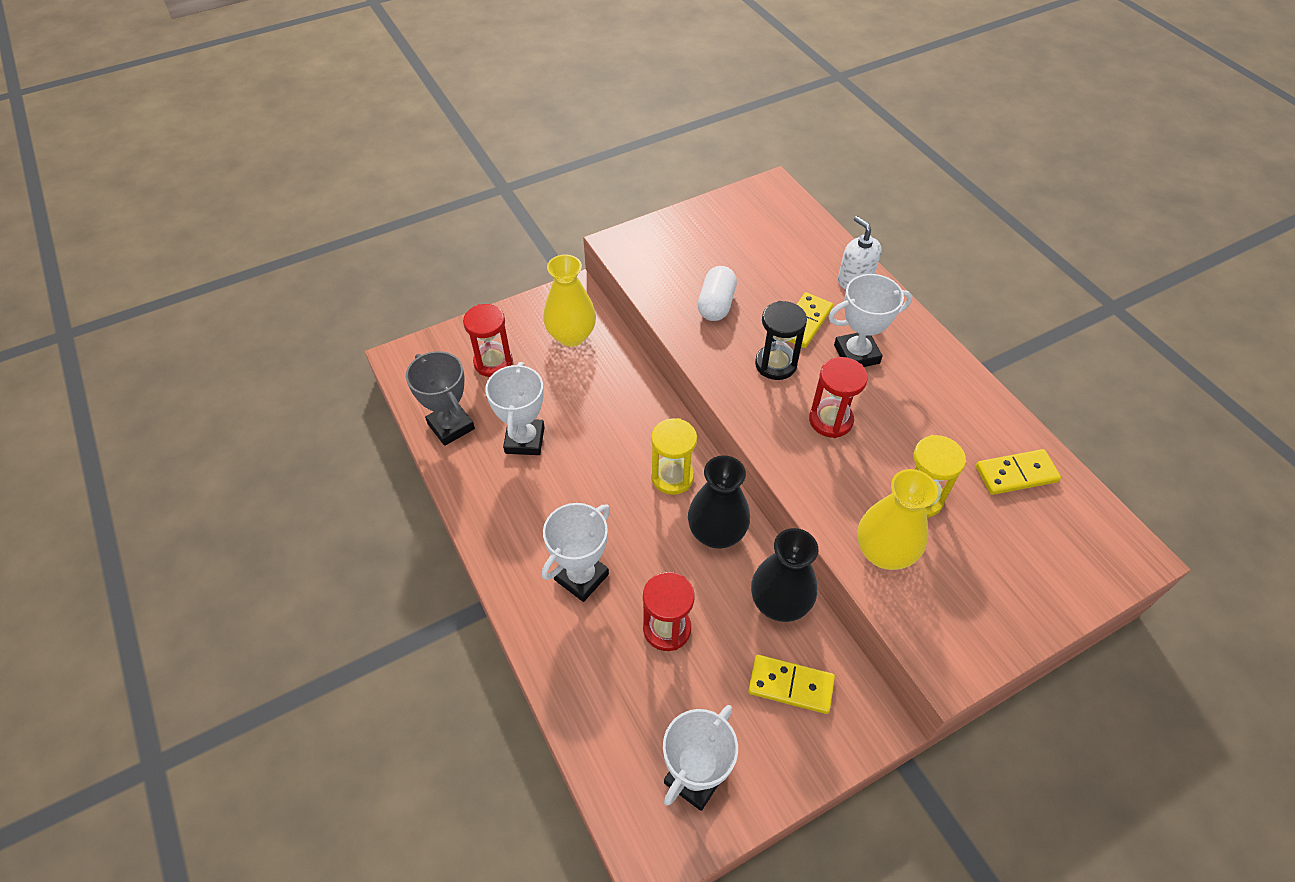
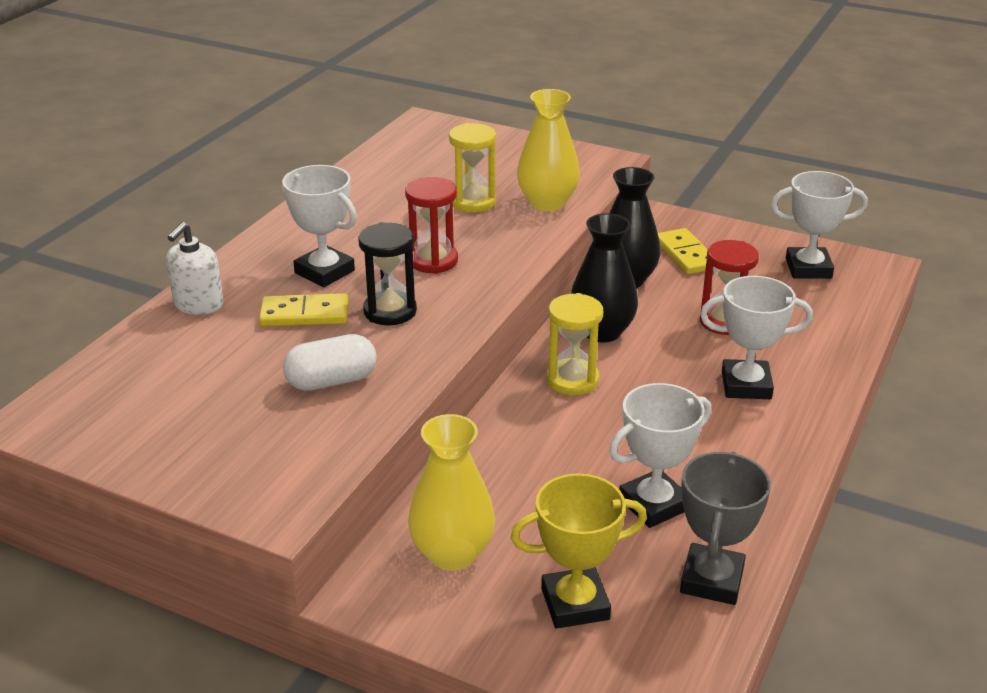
camera: 125 degrees left, 20 degrees down
red hourglass [463,304,513,377] -> yellow trophy [510,473,647,629]
yellow domino [976,449,1061,495] -> none

